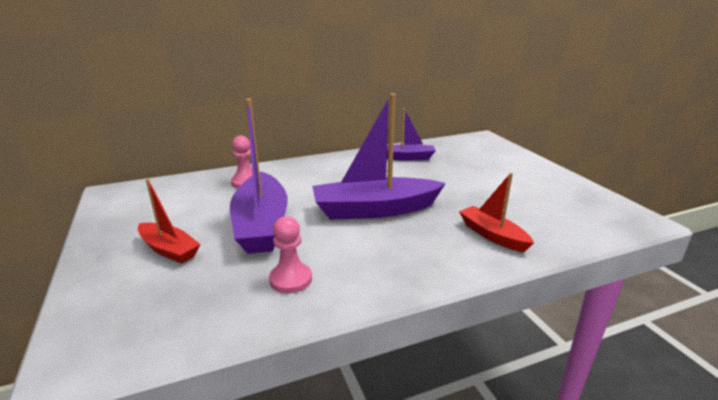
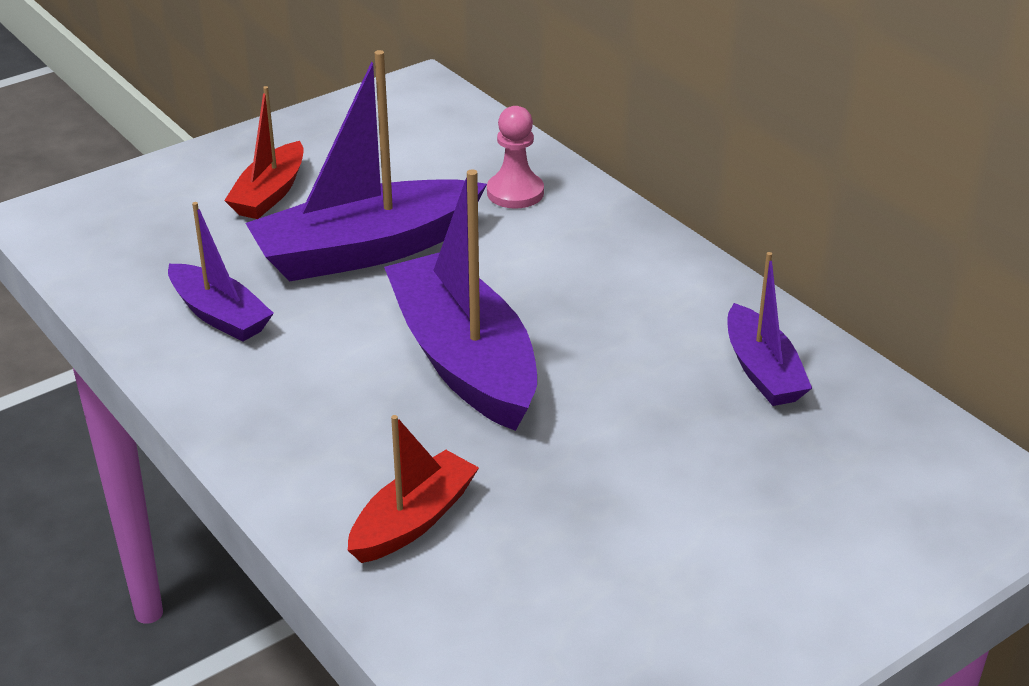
camera: 75 degrees right, 10 degrees up
pink pawn [269,216,312,293] -> purple boat [168,202,274,341]

